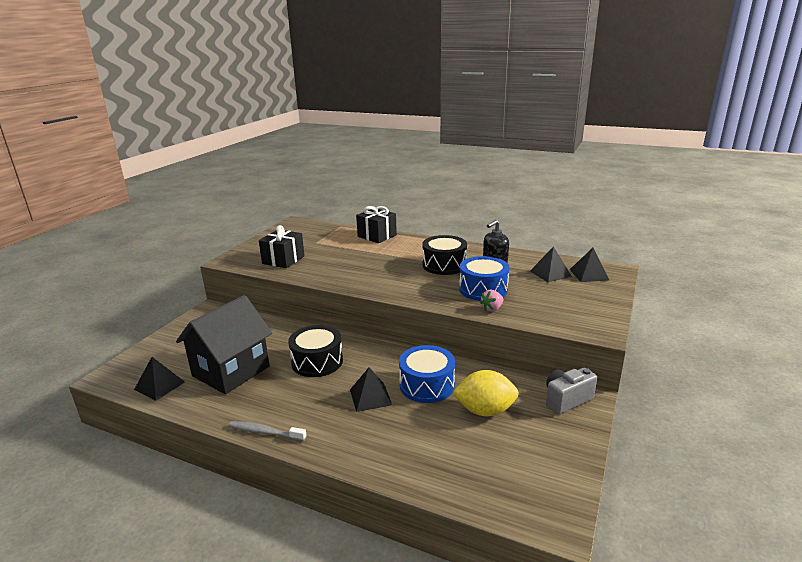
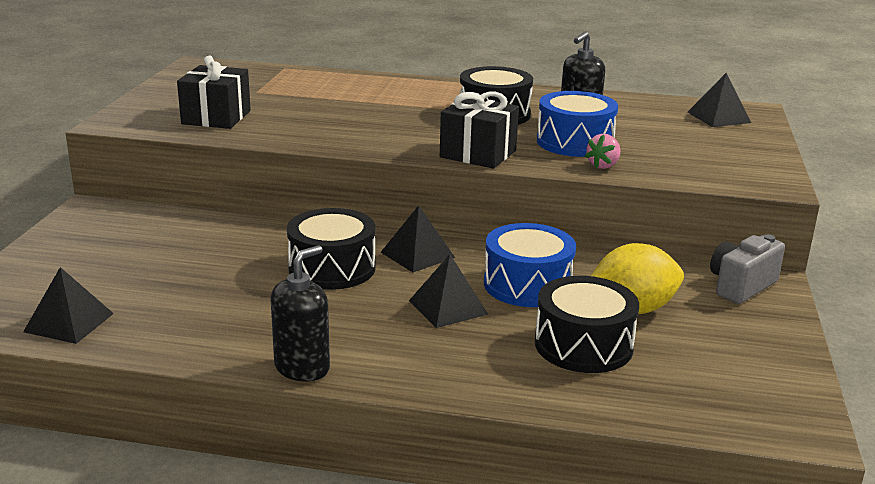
camera: 15 degrees left, 0 degrees up
black house [176,295,272,394] -> none
grey toothbrush [228,421,307,441] -> black soap dispenser [271,245,330,381]
black gift [356,206,397,243] -> black gift moved to [440,92,519,168]
black pyramid [530,246,572,283] -> black pyramid moved to [381,205,455,272]
none -> black drum [535,276,639,373]

